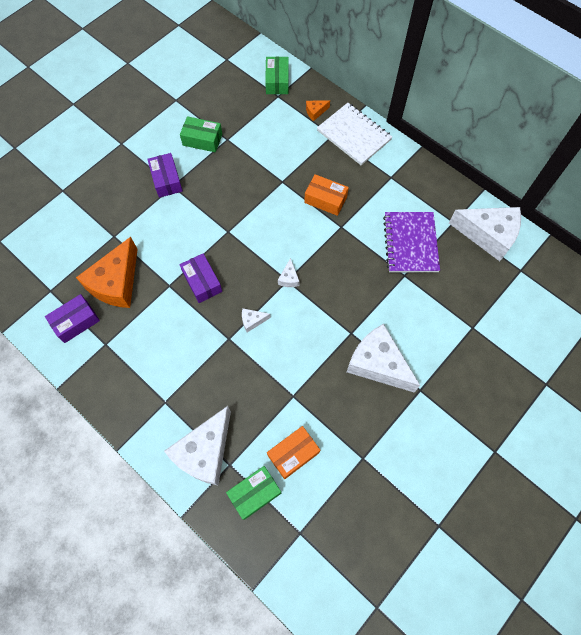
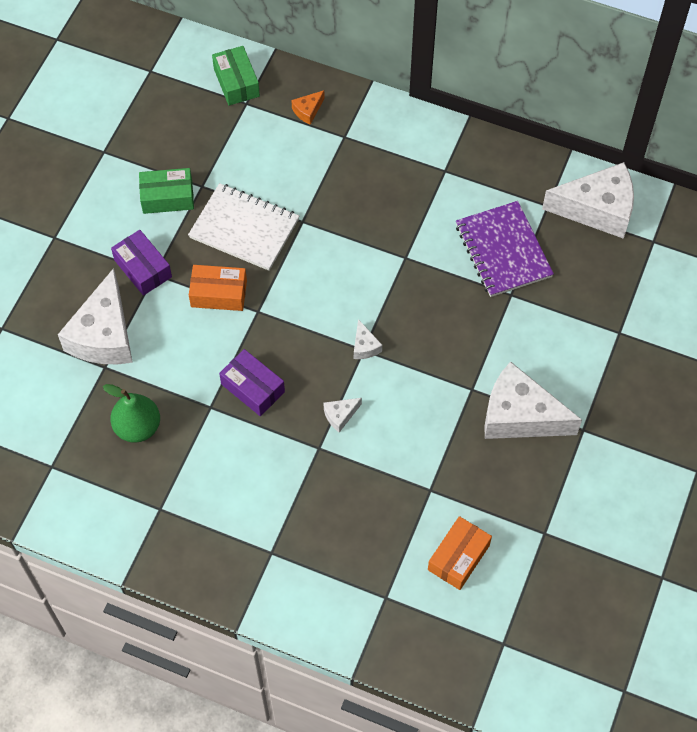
camera: 20 degrees left, 5 degrees down
purple box [45,294,100,343] -> none
orange cheese [76,237,138,308] -> green pear [103,384,160,443]
white cheese [164,406,231,485] -> white cheese moved to [58,268,133,364]
green box [226,466,281,520] -> none
orange box [304,174,349,216] -> orange box moved to [189,265,247,311]
white notebook [317,103,392,165] -> white notebook moved to [188,183,299,271]

